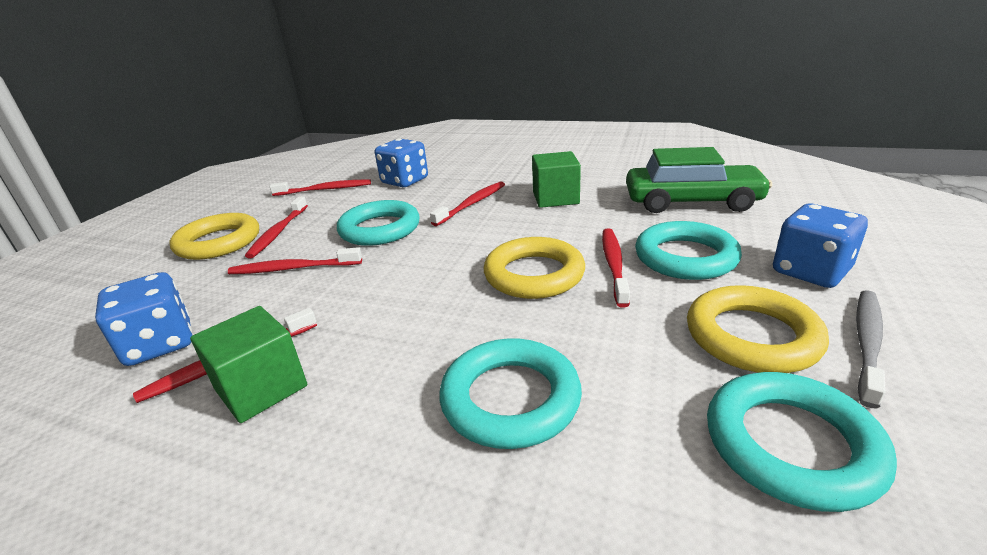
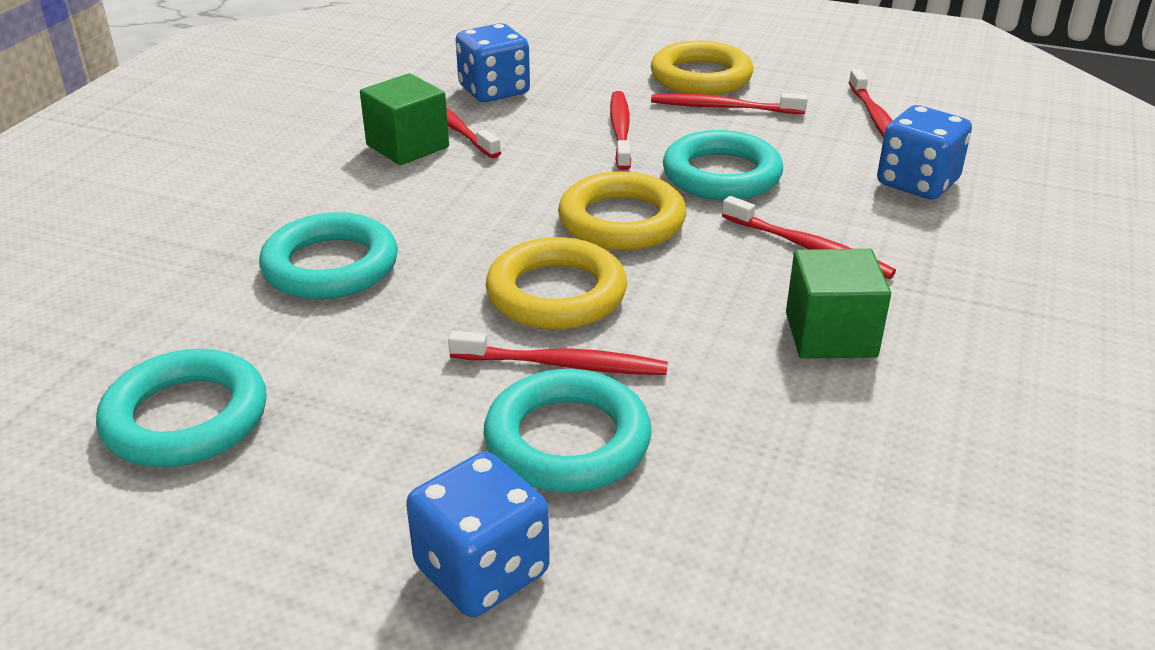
camera: 90 degrees right, 5 degrees up
green car [626,147,772,213] -> none
yellow ring [687,285,829,373] -> yellow ring moved to [558,172,686,251]
grey toothbrush [856,290,886,408] -> none

